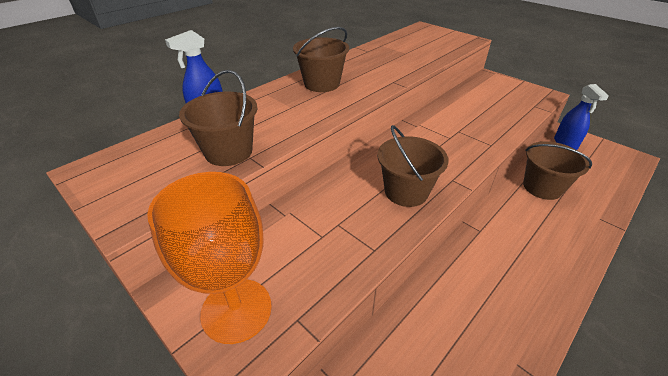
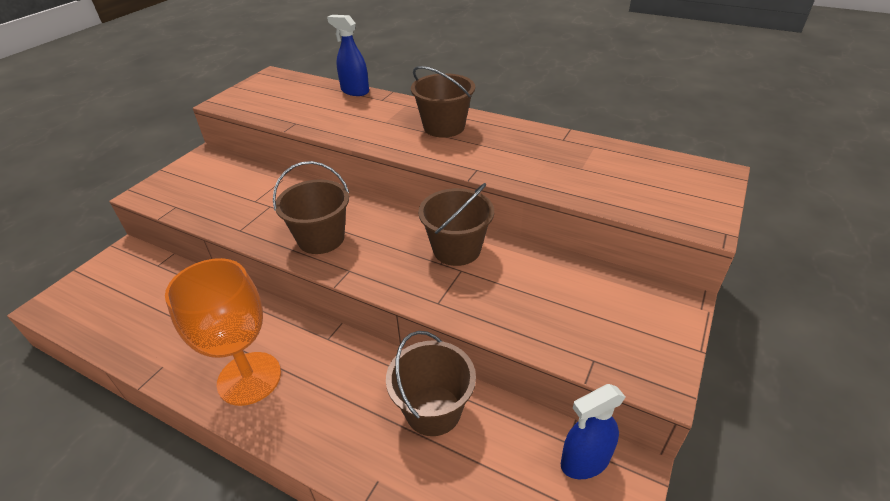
camera: 75 degrees right, 0 degrees up
orange goblet [147,172,272,344] -> orange goblet moved to [165,258,281,406]
brown bucket [179,70,258,166] -> brown bucket moved to [418,183,494,266]

